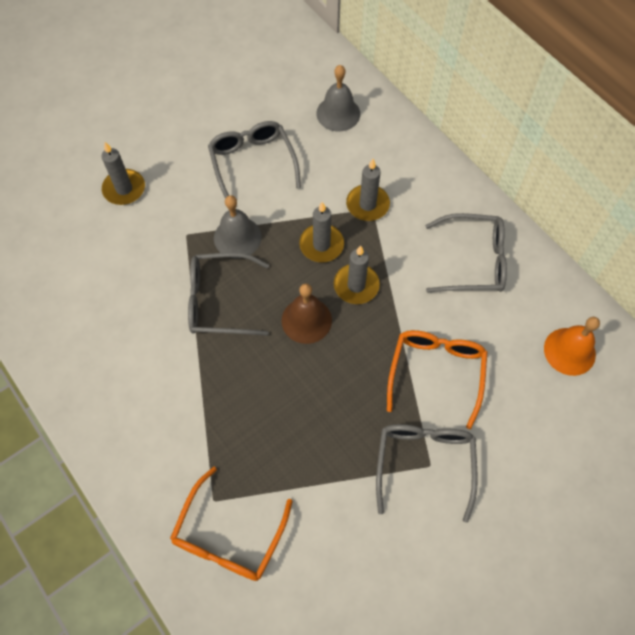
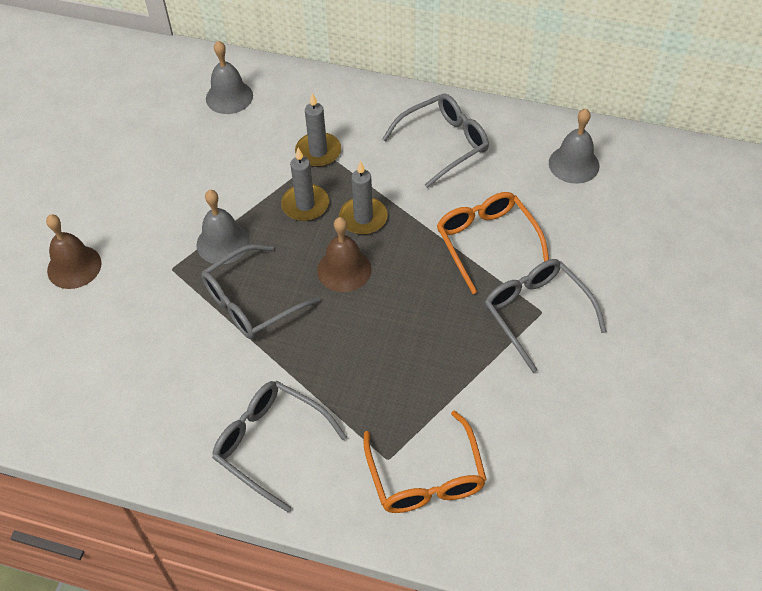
camera: 35 degrees left, 10 degrees down
grey candle [101,142,145,205] -> brown bell [46,214,102,289]
grey glasses [208,121,301,199] -> grey glasses moved to [212,381,347,512]
orange bell [544,317,600,376] -> grey bell [549,109,599,184]

